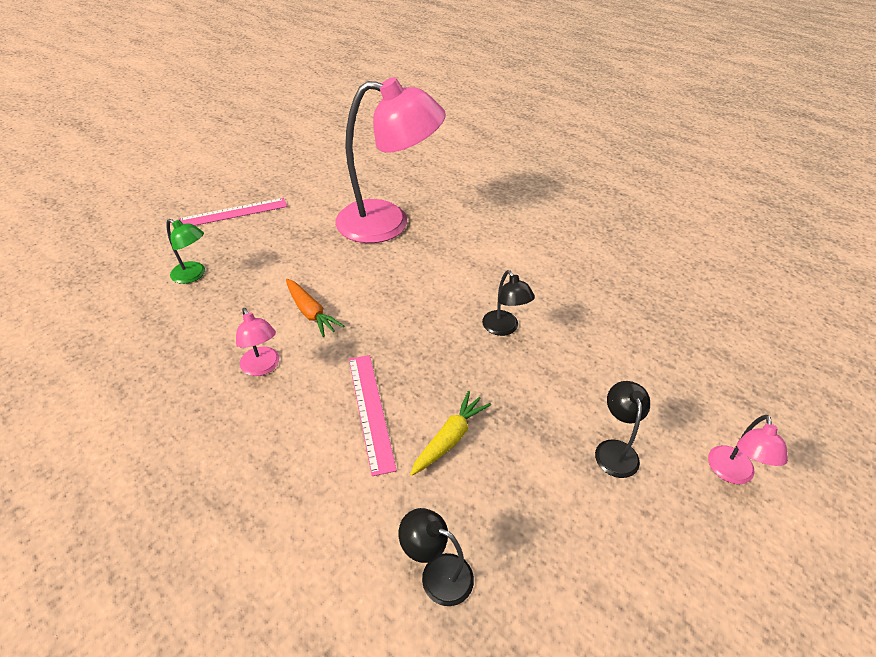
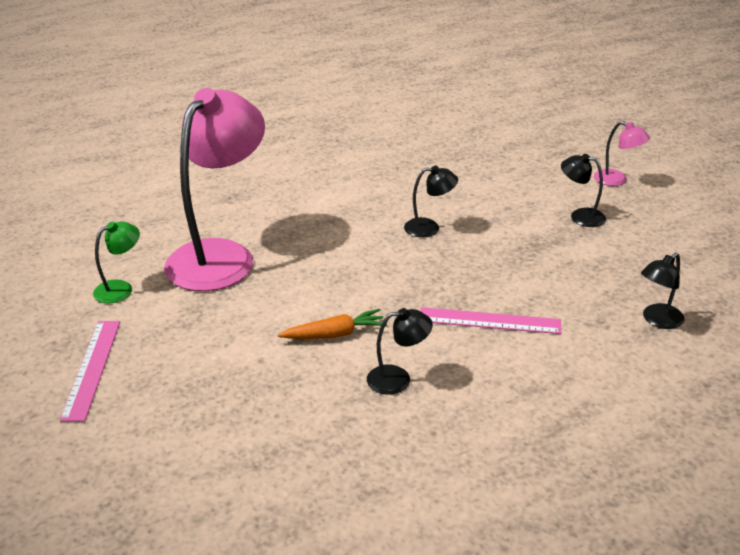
camera: 65 degrees left, 10 degrees down
green lamp [166,219,205,284] -> green lamp moved to [93,222,140,303]
pink lamp [236,308,279,376] -> black lamp [367,308,433,395]
yellow carrot [410,391,491,476] -> none

